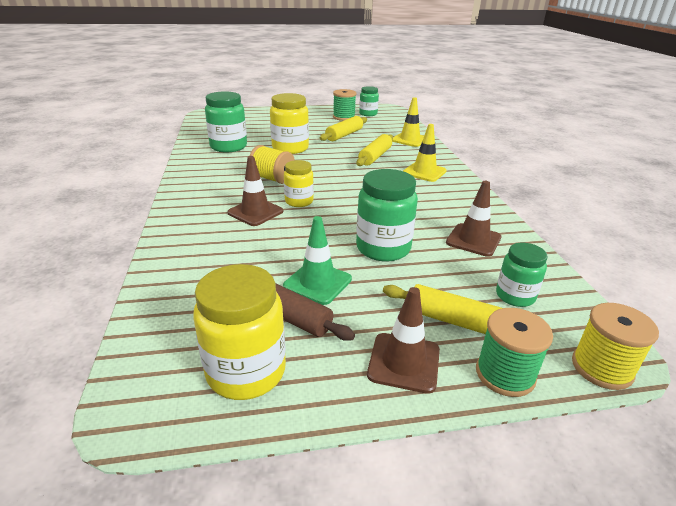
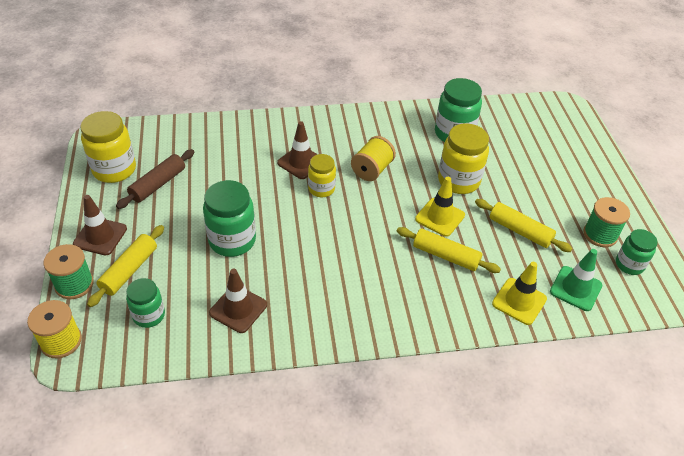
camera: 90 degrees right, 15 degrees up
green traffic cone [283,216,352,305] -> green traffic cone moved to [550,249,602,311]
yellow traffic cone [403,124,447,182] -> yellow traffic cone moved to [415,177,465,237]

